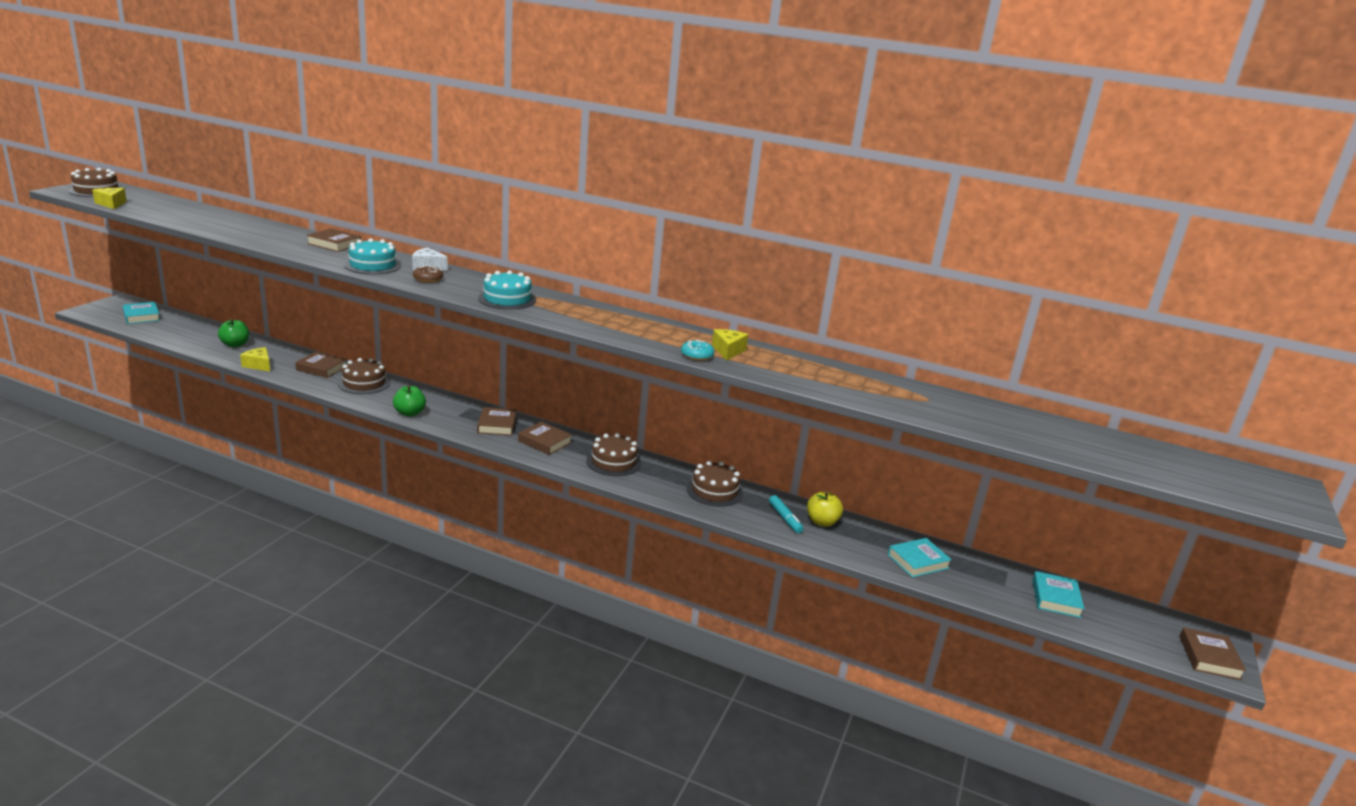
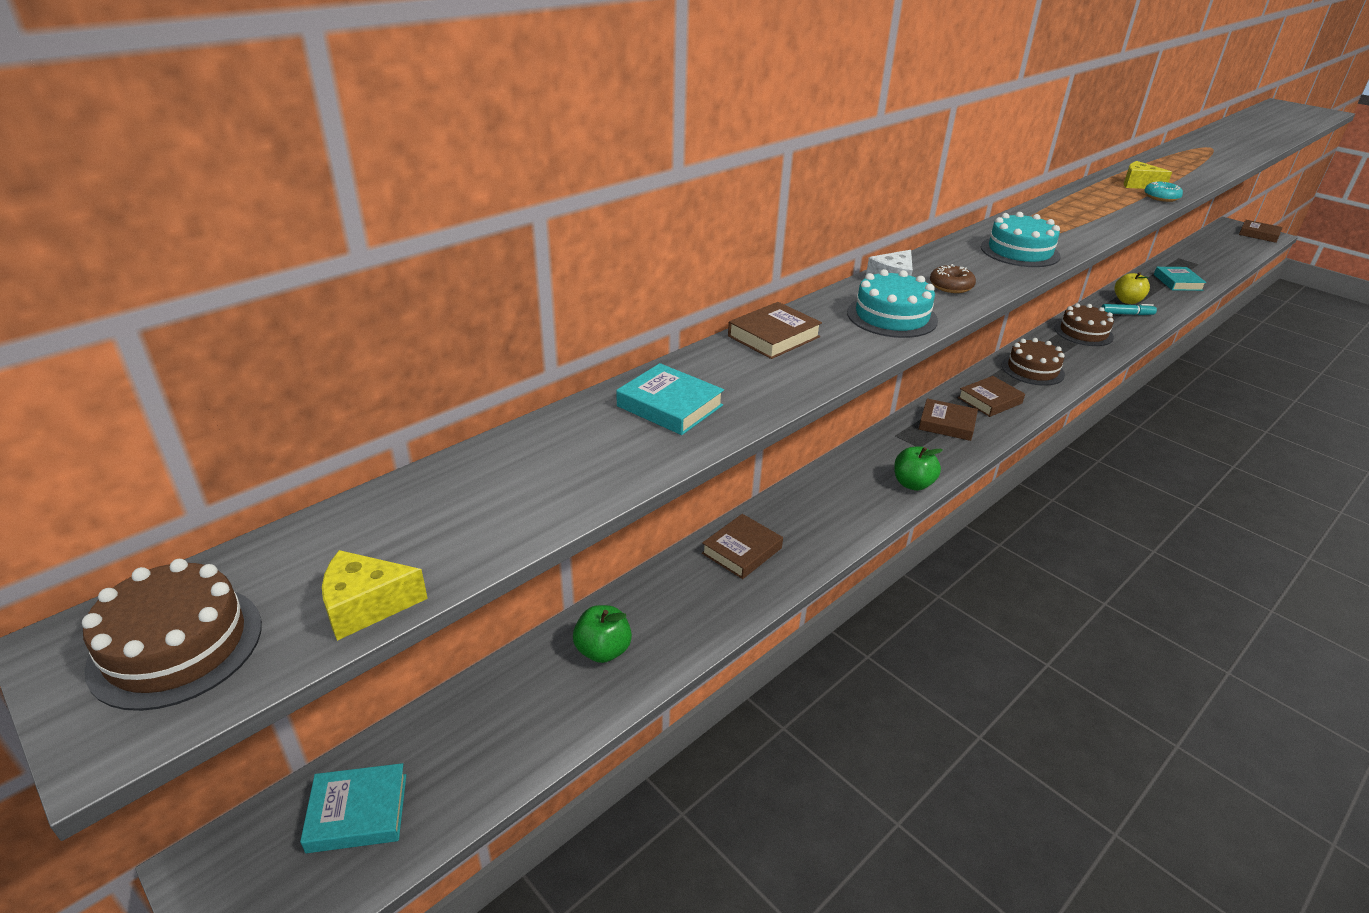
camera: 65 degrees left, 10 degrees up
yellow cheese [240,347,270,371] -> none
brown cake [338,358,390,394] -> none
turquoise book [1032,571,1085,618] -> turquoise book moved to [616,363,724,435]

